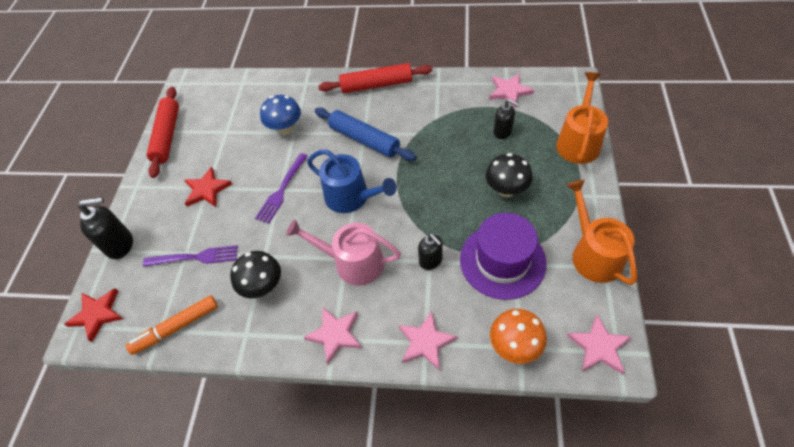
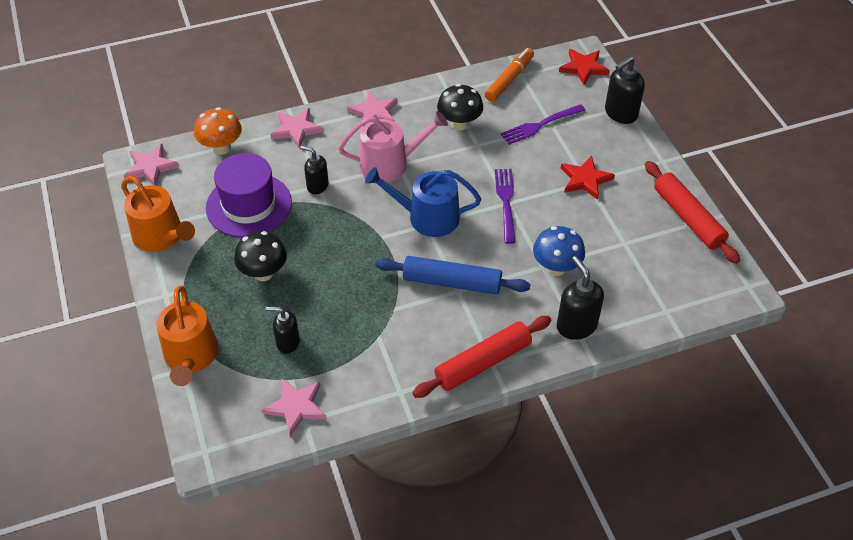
camera: 150 degrees right, 5 degrees down
none -> black soap dispenser [557,256,604,340]

